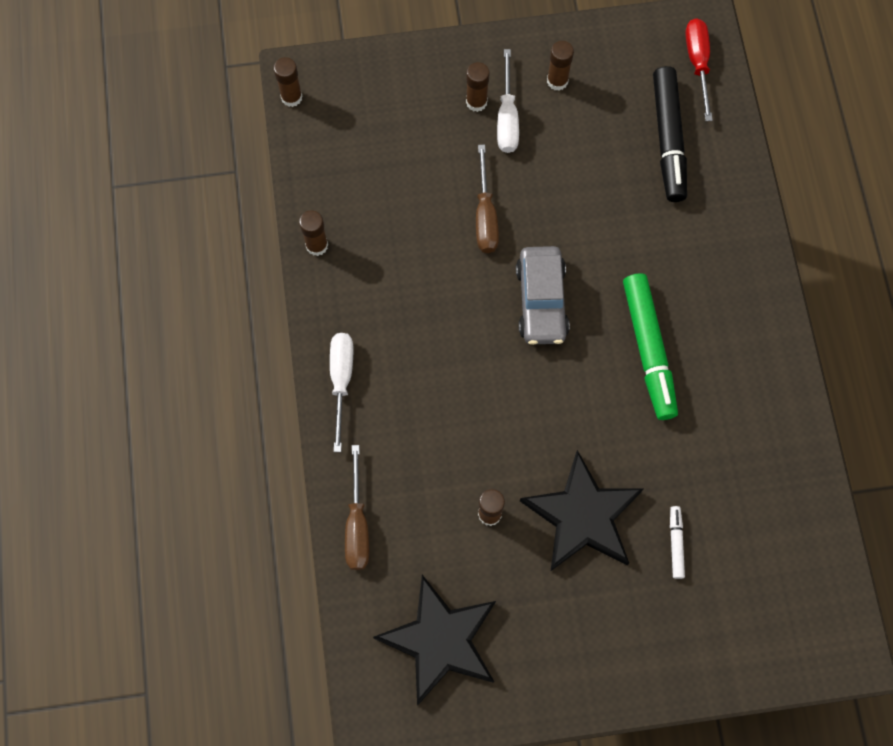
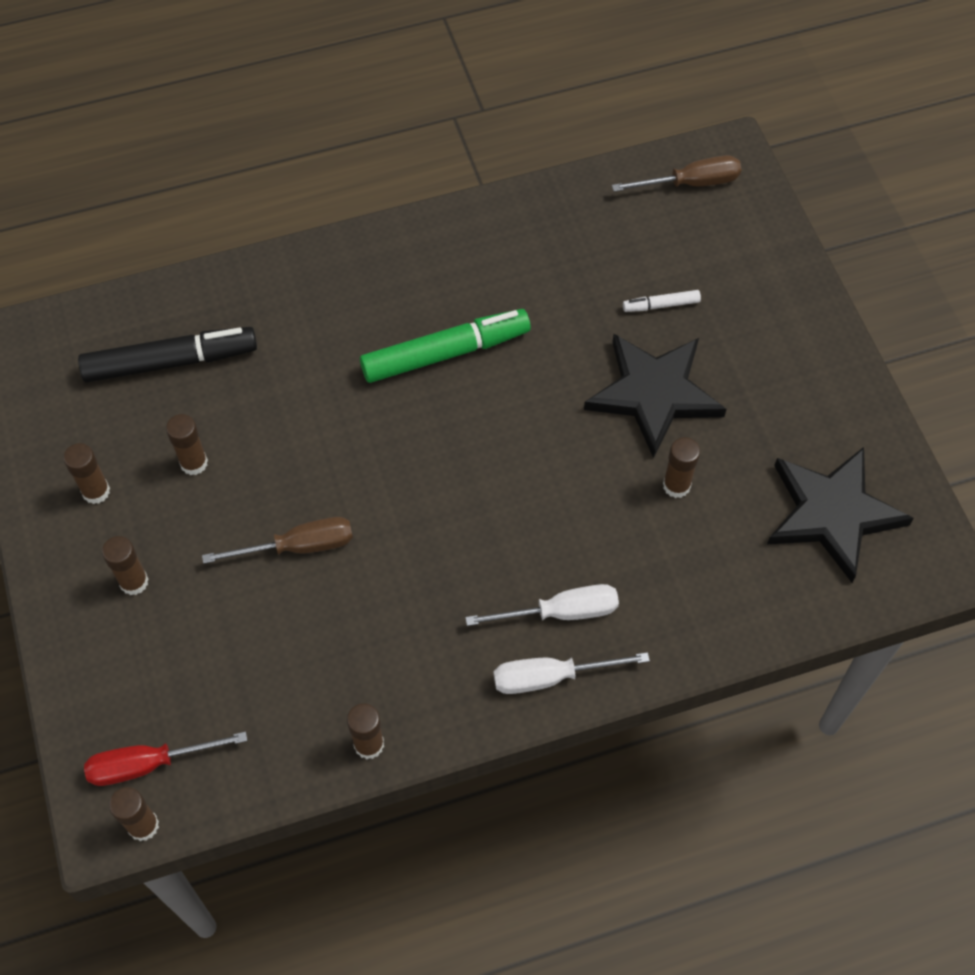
camera: 100 degrees left, 10 degrees down
brown screwdriver [345,445,369,570] -> brown screwdriver moved to [612,155,741,192]
white screwdriver [497,49,519,153] -> white screwdriver moved to [465,584,619,626]
grey car [516,246,570,345] -> none
red screwdriver [685,18,713,121] -> red screwdriver moved to [84,732,247,786]
none -> brown glue stick [166,414,208,475]

